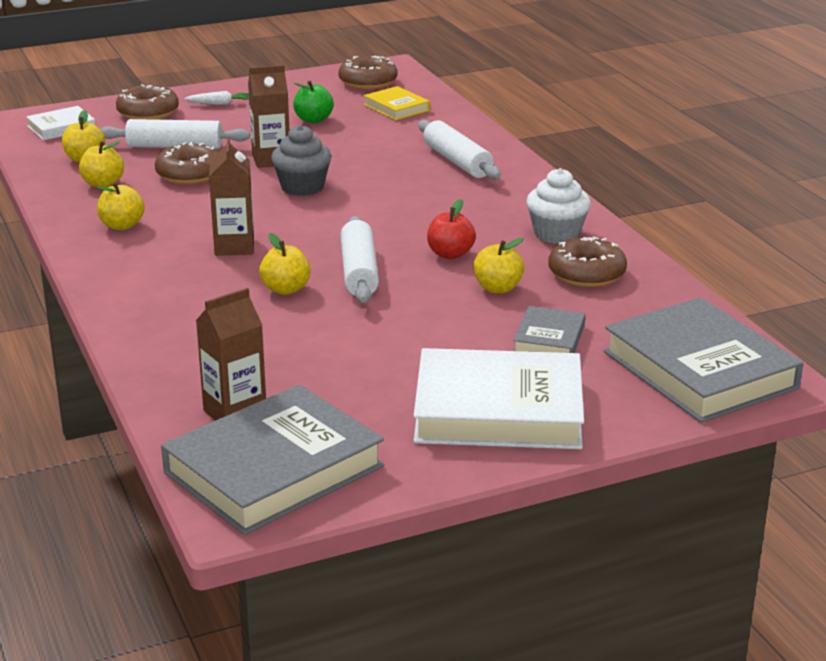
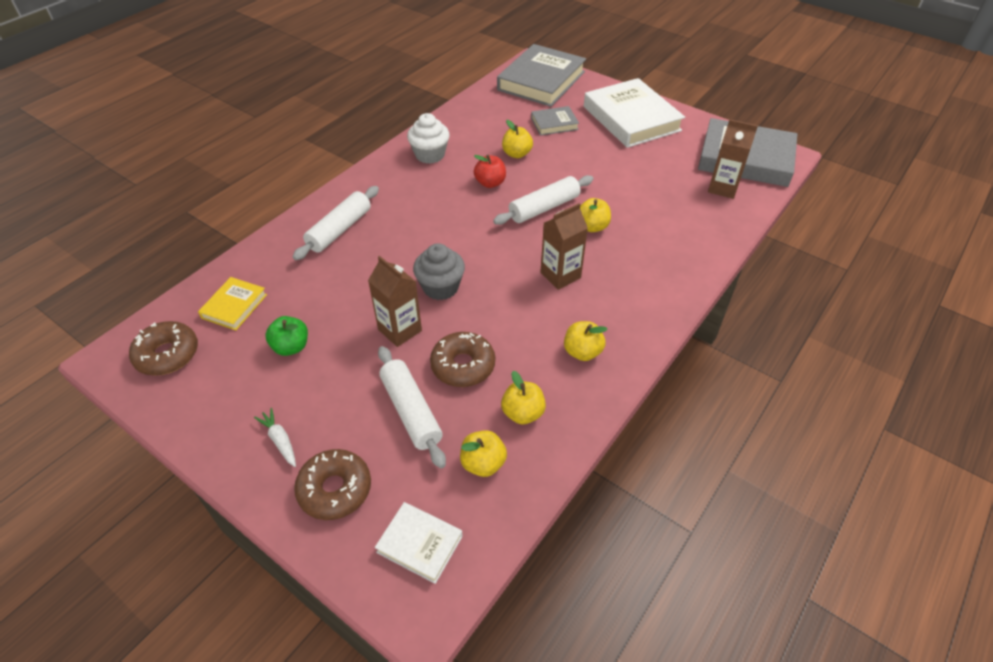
camera: 120 degrees left, 20 degrees up
brown donut [548,236,627,287] -> none

